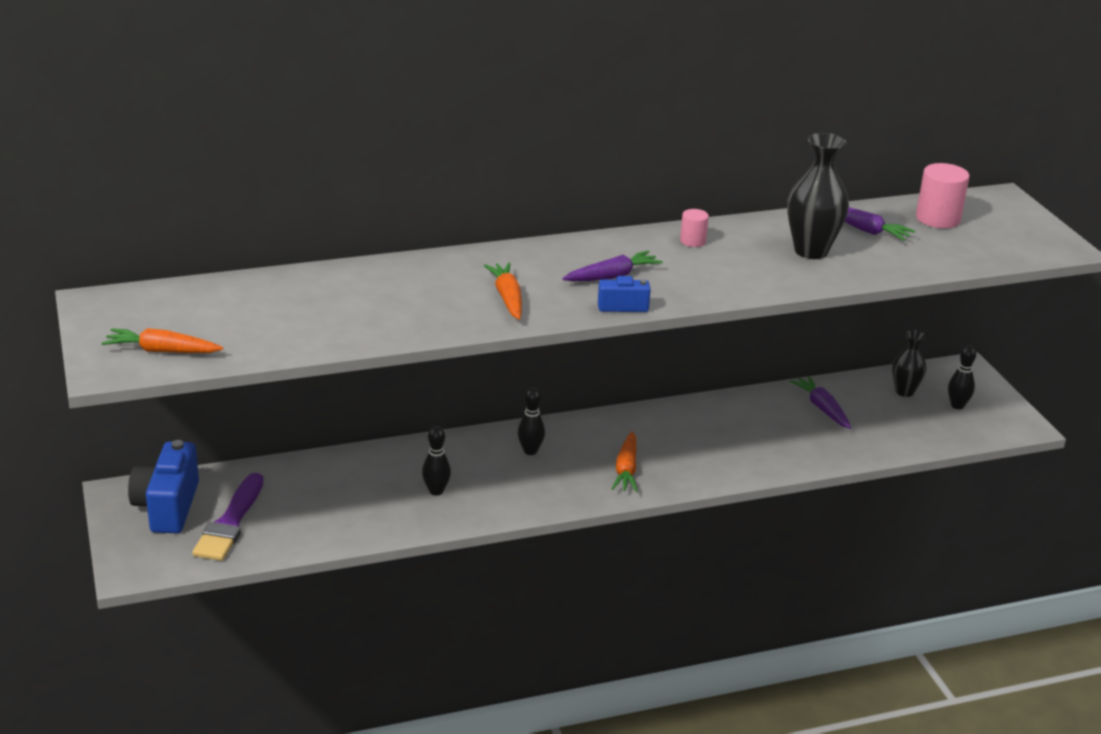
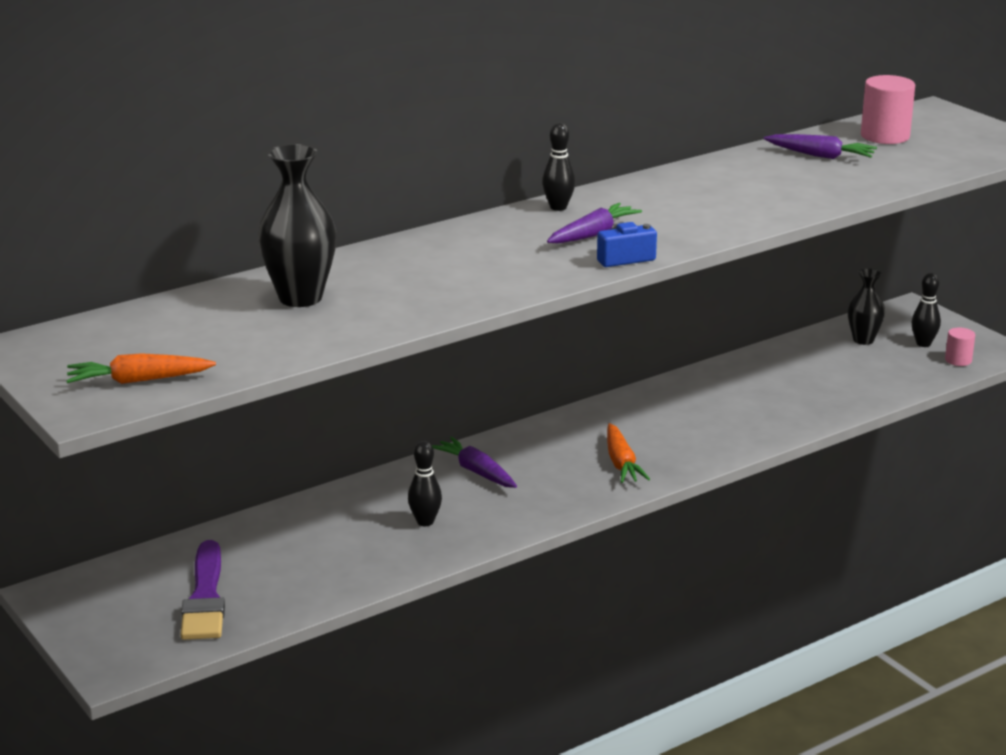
camera: 15 degrees left, 5 degrees down
blue camera [128,440,199,533] -> none
orange carrot [484,262,522,320] -> none
black bowling pin [518,388,545,455] -> black bowling pin moved to [542,122,575,211]
pink cylinder [680,209,709,247] -> pink cylinder moved to [945,327,975,366]
black vase [787,133,849,259] -> black vase moved to [258,144,336,307]
purple carrot [790,376,851,429] -> purple carrot moved to [432,437,517,488]

